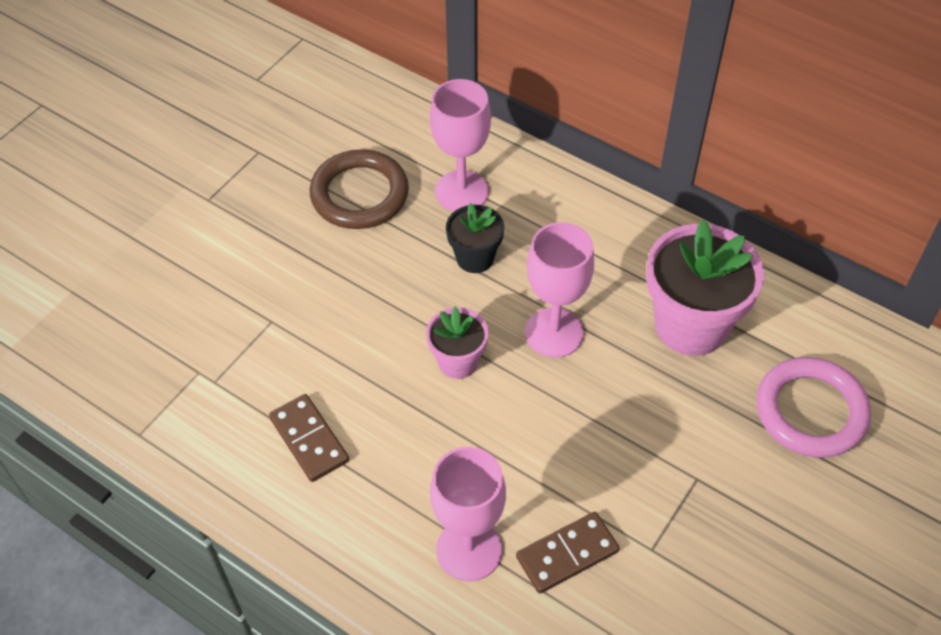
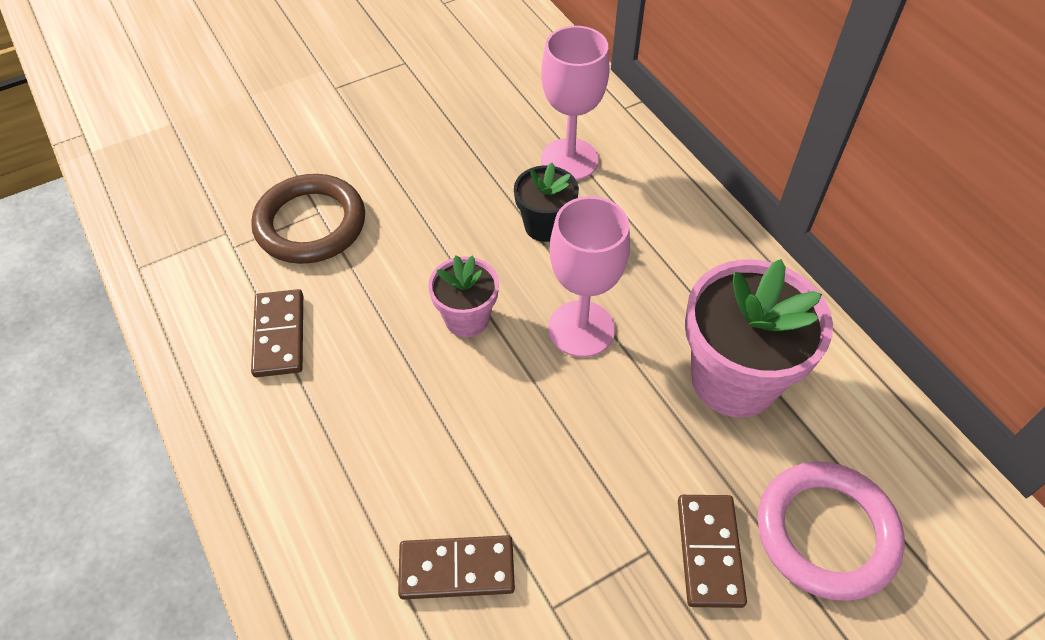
camera: 25 degrees right, 0 degrees up
brown ring [309,149,409,229] -> brown ring moved to [251,174,365,264]
pink goblet [430,447,506,581] -> none
none -> brown domino [678,495,747,608]

